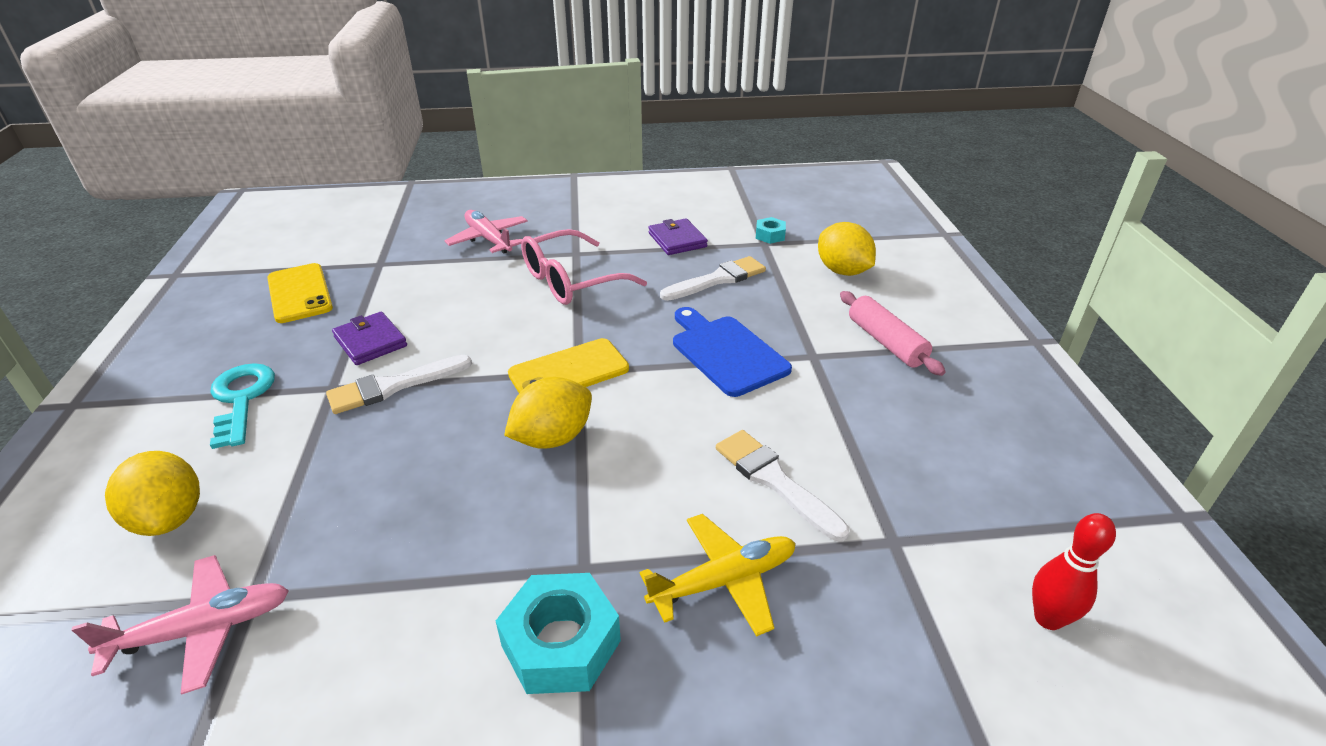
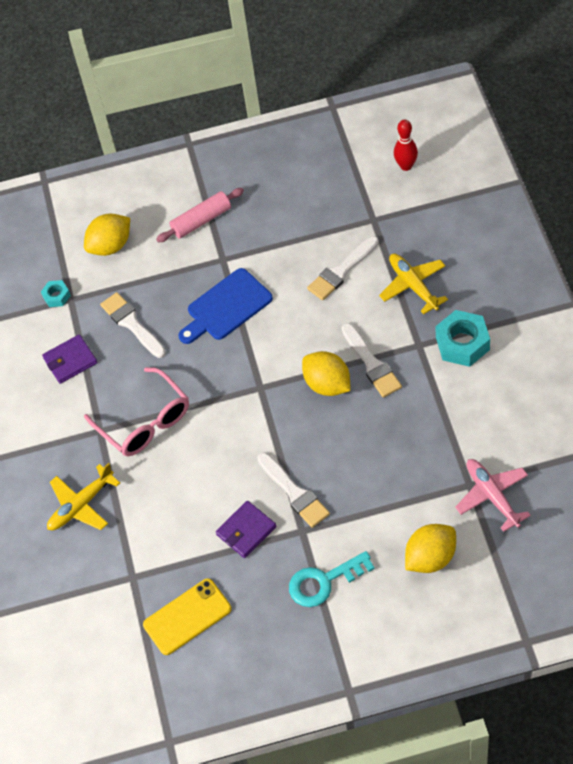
camera: 90 degrees left, 20 degrees up
pink plane [444,210,528,254] -> yellow plane [47,463,120,530]
yellow phone [508,338,629,393] -> none
none -> white brush [341,323,402,398]

